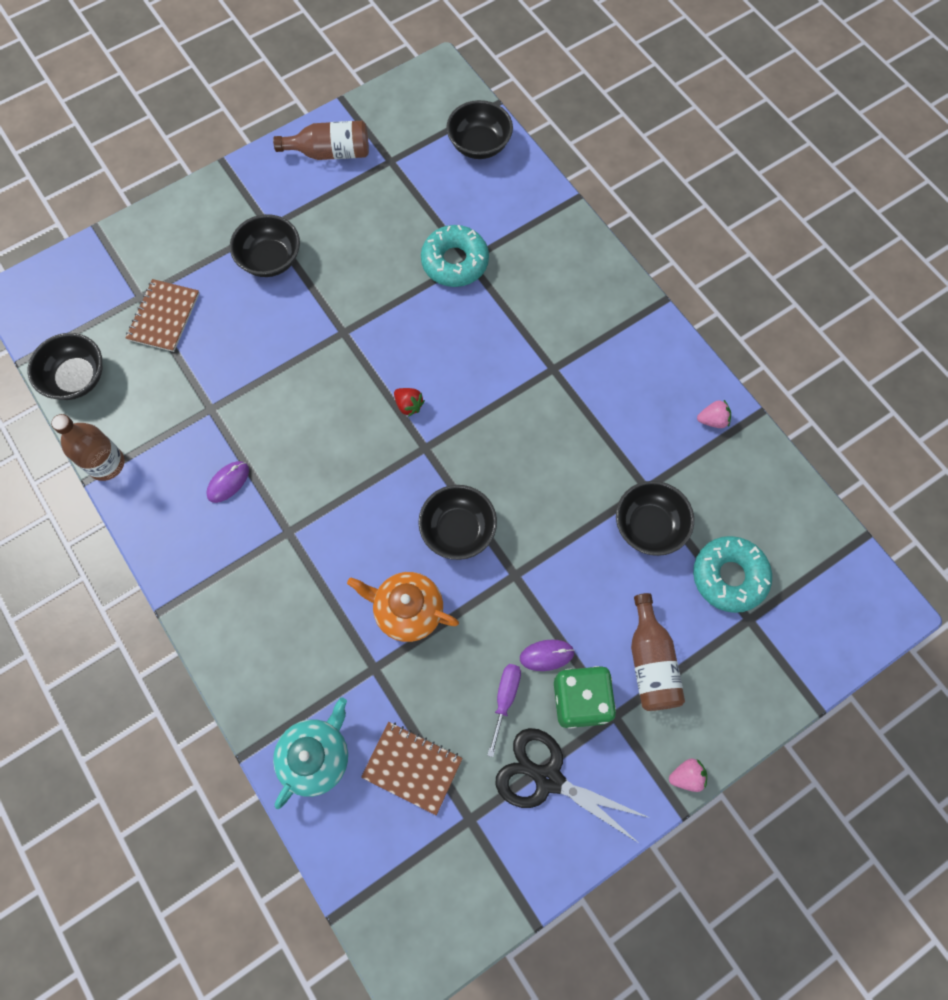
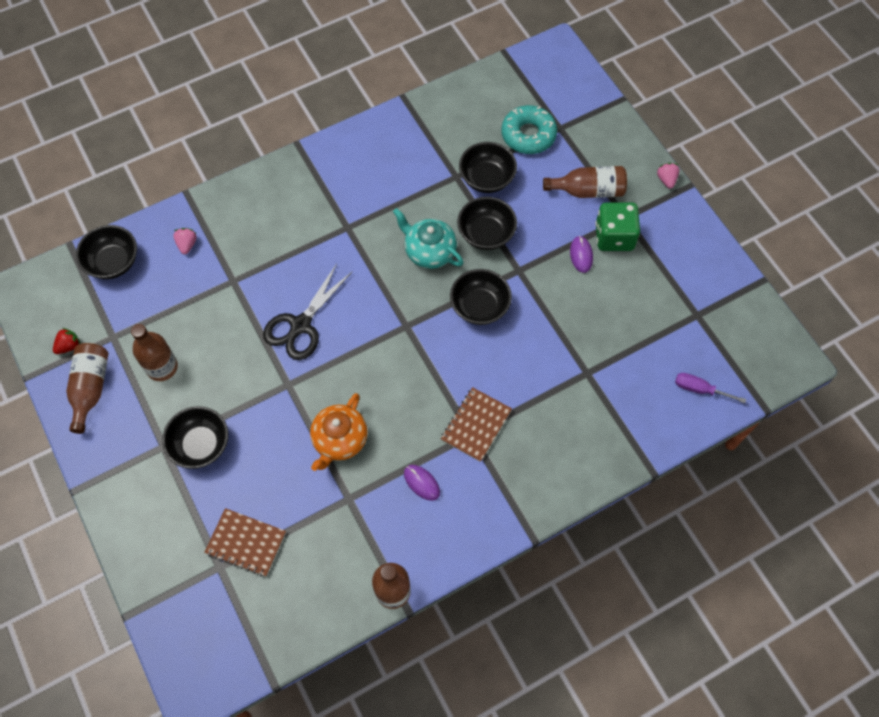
camera: 85 degrees left, 5 degrees down
black bowl [28,333,102,400] -> black bowl moved to [457,197,517,250]
turquoise teapot [273,697,348,809] -> turquoise teapot moved to [393,208,464,269]
orange teapot [347,572,459,642] -> orange teapot moved to [310,393,367,471]
brown notebook [361,722,463,815] -> brown notebook moved to [441,387,512,462]
red strawberry [394,388,425,417] -> red strawberry moved to [53,328,80,354]
turquoise donut [421,225,489,287] -> none
purple screwdriver [487,664,521,757] -> purple screwdriver moved to [675,373,746,403]
black scissors [495,728,650,844] -> black scissors moved to [263,263,353,360]
pink strawberry [697,400,731,428] -> pink strawberry moved to [173,228,197,254]
none -> brown bottle [131,324,178,381]

